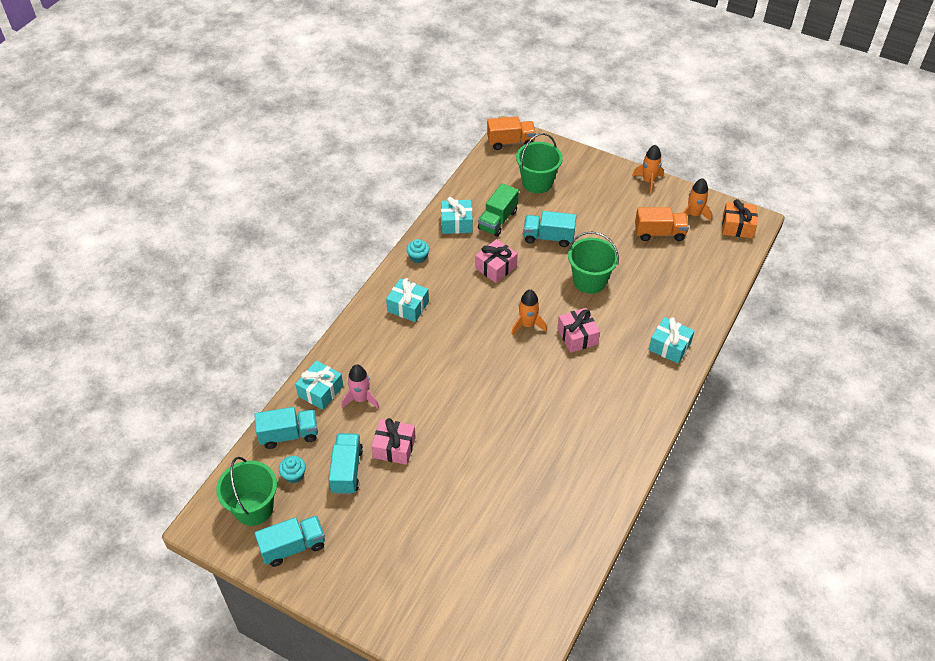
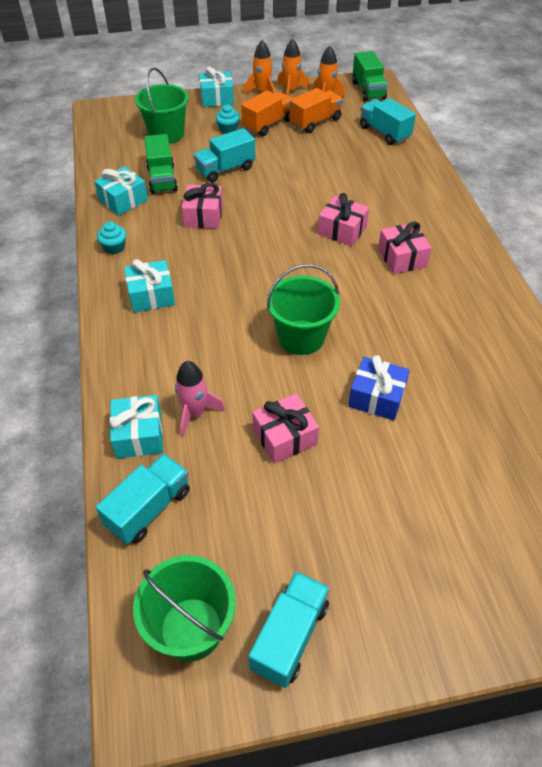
camera: 40 degrees left, 0 degrees up
turquoise cupcake [279,456,306,483] -> turquoise cupcake moved to [216,105,240,134]
turquoise truck [329,433,363,495] -> turquoise truck moved to [360,98,416,145]
orange truck [487,116,536,150] -> orange truck moved to [241,90,292,136]
orange rocket [511,289,547,335] -> orange rocket moved to [277,39,309,96]
green bucket [568,232,619,294] -> green bucket moved to [267,264,340,355]
turquoise gift [648,317,694,364] -> turquoise gift moved to [199,67,234,107]
orange gift [722,199,757,238] -> green truck [352,51,388,102]
none -> blue gift [348,355,410,420]
none -> pink gift [378,221,432,274]

